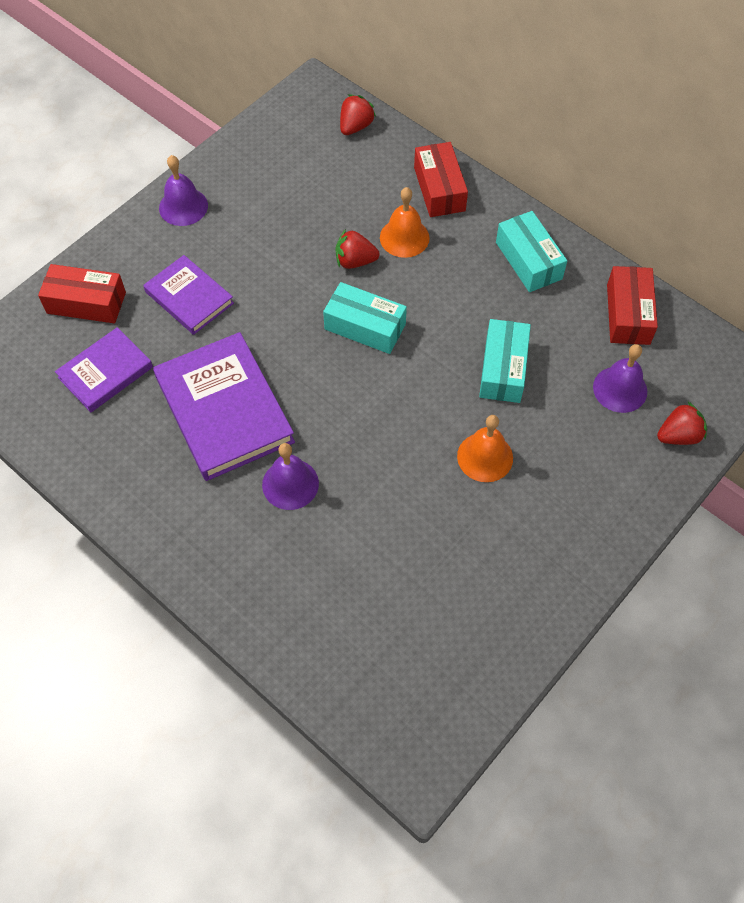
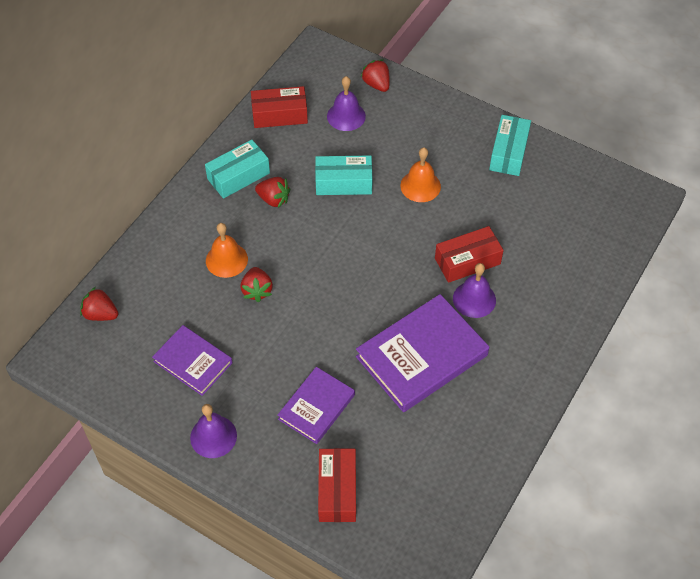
camera: 100 degrees left, 5 degrees down
purple book [55,327,153,412] -> purple book moved to [152,325,232,396]
turquoise box [323,282,407,354] -> turquoise box moved to [489,115,531,176]
red box [414,142,468,217] -> red box moved to [435,226,504,283]
none -> red strawberry [255,177,290,208]

